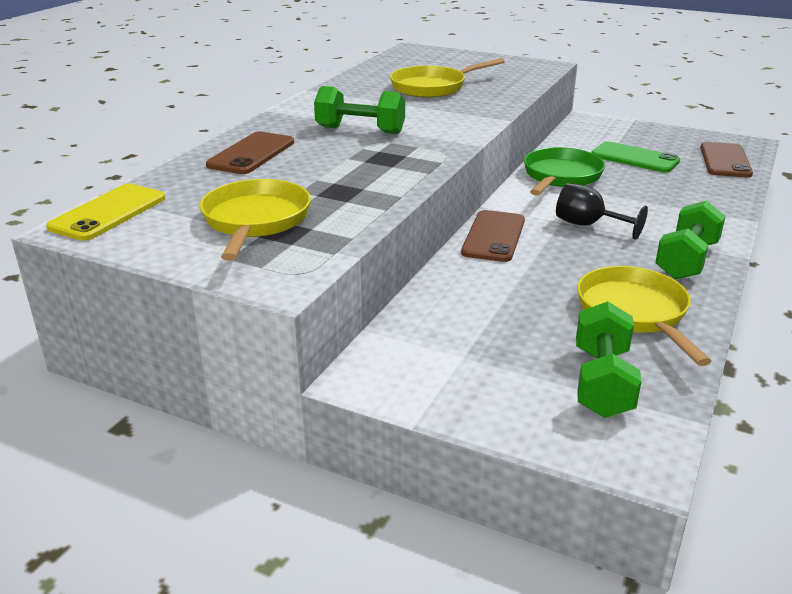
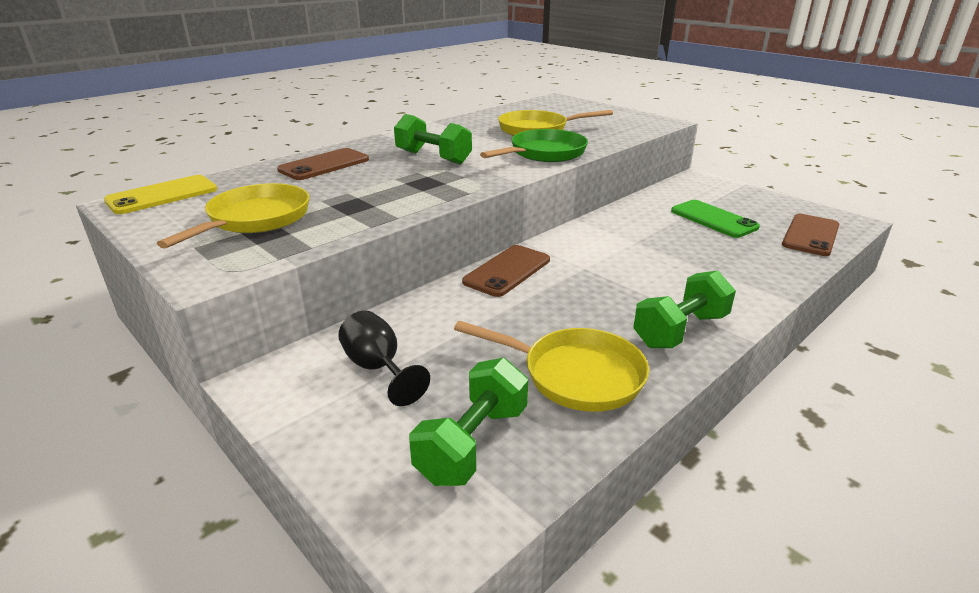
camera: 20 degrees right, 0 degrees up
green pan [524,147,605,196] -> green pan moved to [480,129,588,162]
black goblet [556,183,648,240] -> black goblet moved to [338,310,430,406]
yellow pan [577,266,711,366] -> yellow pan turned 105 degrees clockwise [454,321,649,412]

